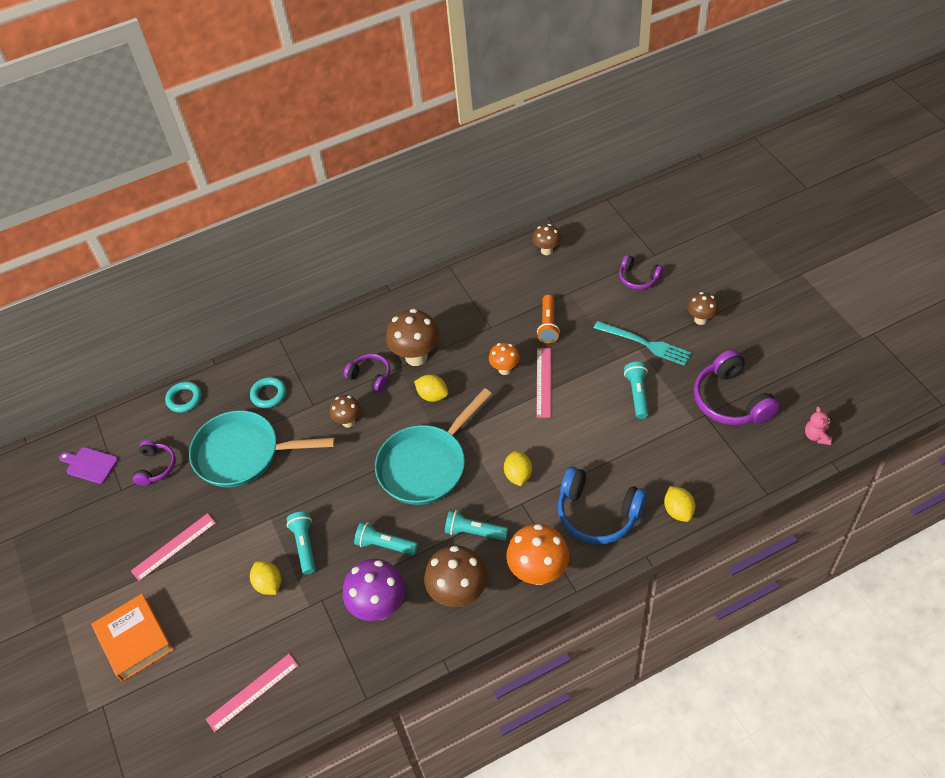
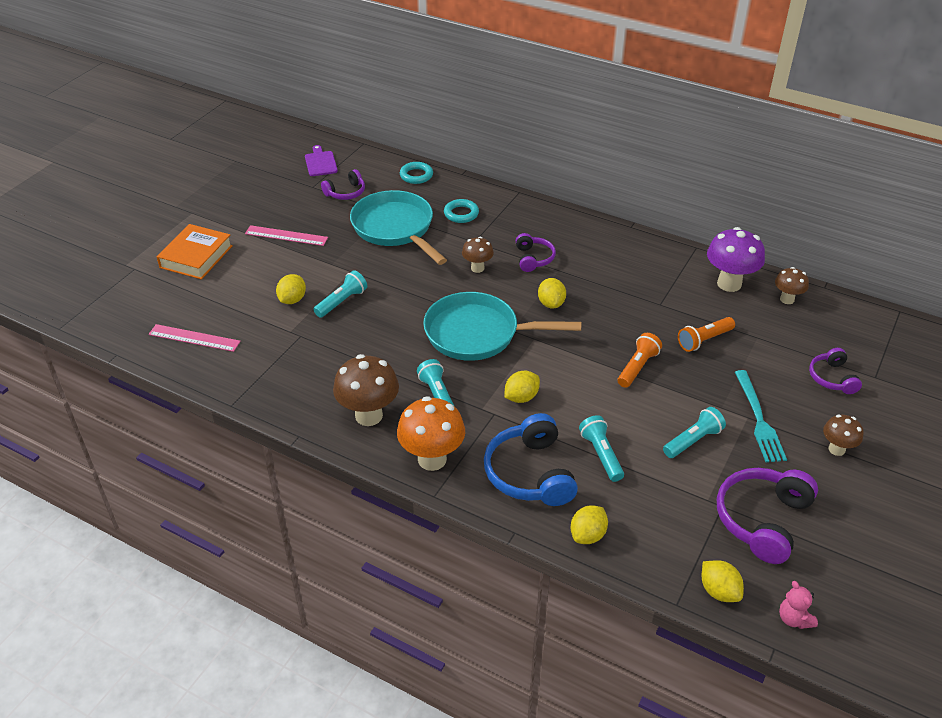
camera: 50 degrees right, 10 degrees down
purple mushroom [343,559,406,621] -> purple mushroom moved to [707,227,765,292]
turquoise flashlight [354,522,418,555] -> turquoise flashlight moved to [579,415,624,482]
brown mushroom [386,309,439,366] -> none
orange mushroom [489,343,520,375] -> none
pink ruler [537,348,551,418] -> orange flashlight [618,333,662,388]
pink teddy bear [805,407,832,445] -> pink teddy bear turned 75 degrees counterclockwise [779,581,818,629]
none -> yellow lemon [702,560,744,602]

